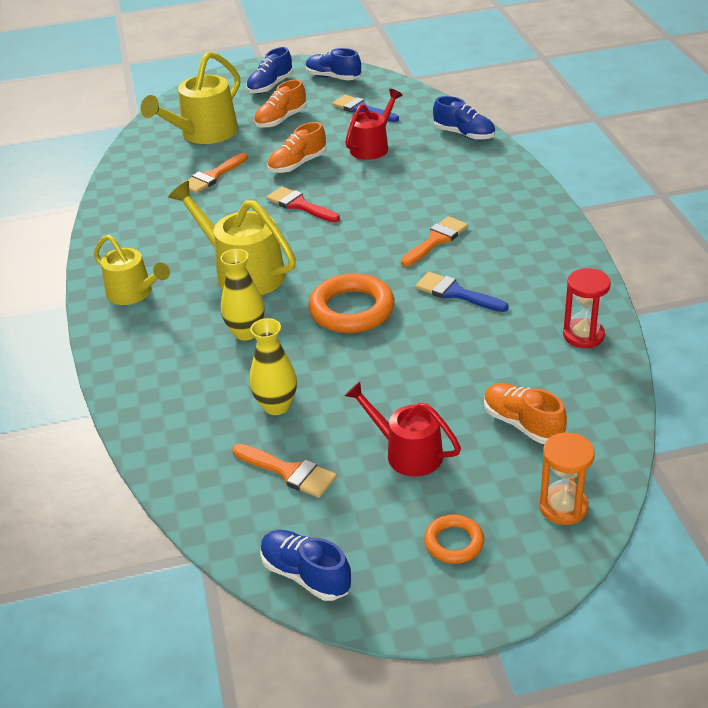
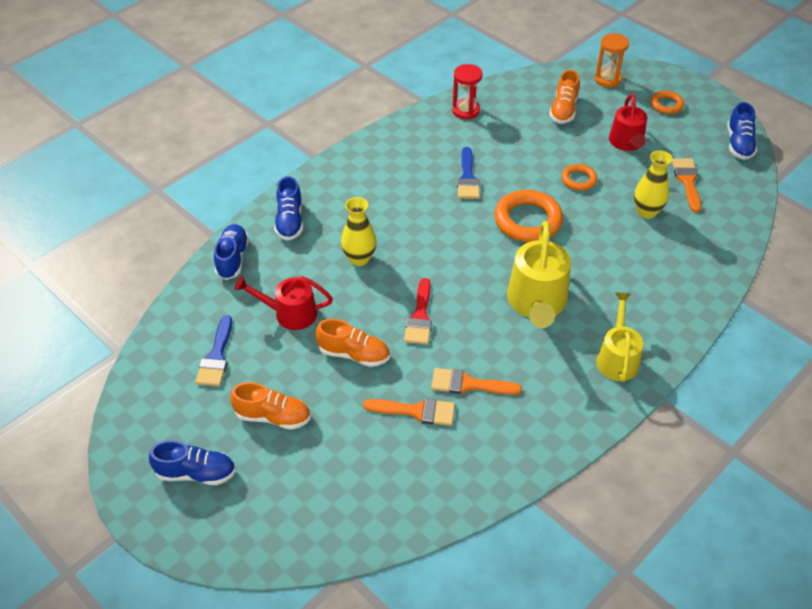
camera: 125 degrees left, 10 degrees up
yellow watering can [140,51,240,144] -> none
yellow vase [220,249,265,341] -> yellow vase moved to [341,197,376,266]
blue shoe [306,48,361,80] -> blue shoe moved to [274,176,303,241]
orange brush [401,216,468,266] -> orange brush moved to [431,368,522,395]
none -> orange ring [561,164,597,191]

